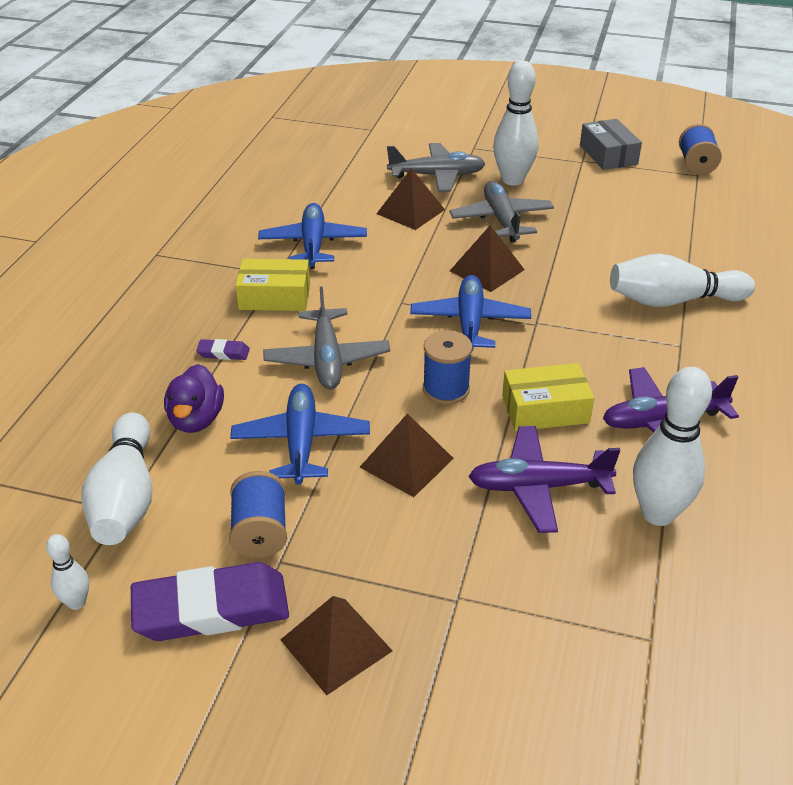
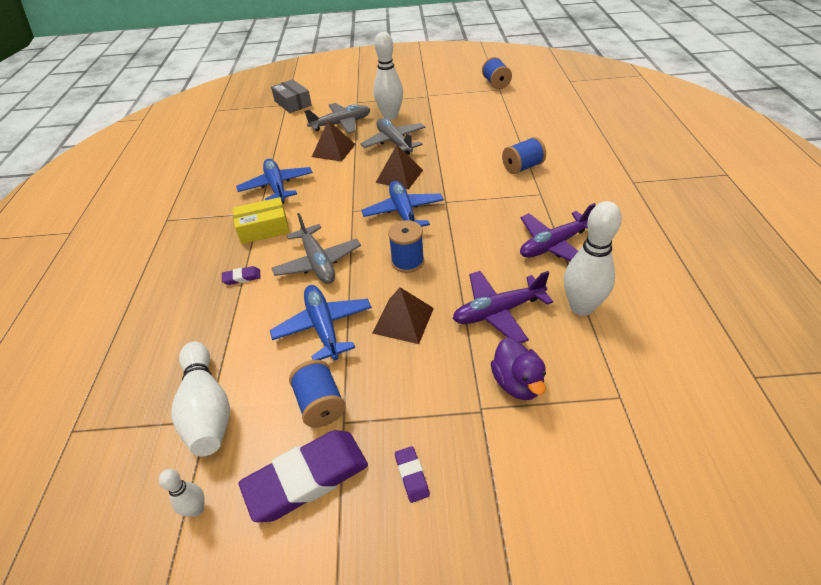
camera: 15 degrees left, 5 degrees up
purple duck [164,364,224,433] -> purple duck moved to [491,337,546,400]
brown pyramid [280,596,393,695] -> purple eraser [395,446,430,503]
yellow box [502,363,594,431] -> none
grey box [580,119,642,170] -> grey box moved to [271,79,312,113]
white bowling pin [610,253,755,307] -> blue spool [502,137,546,174]

